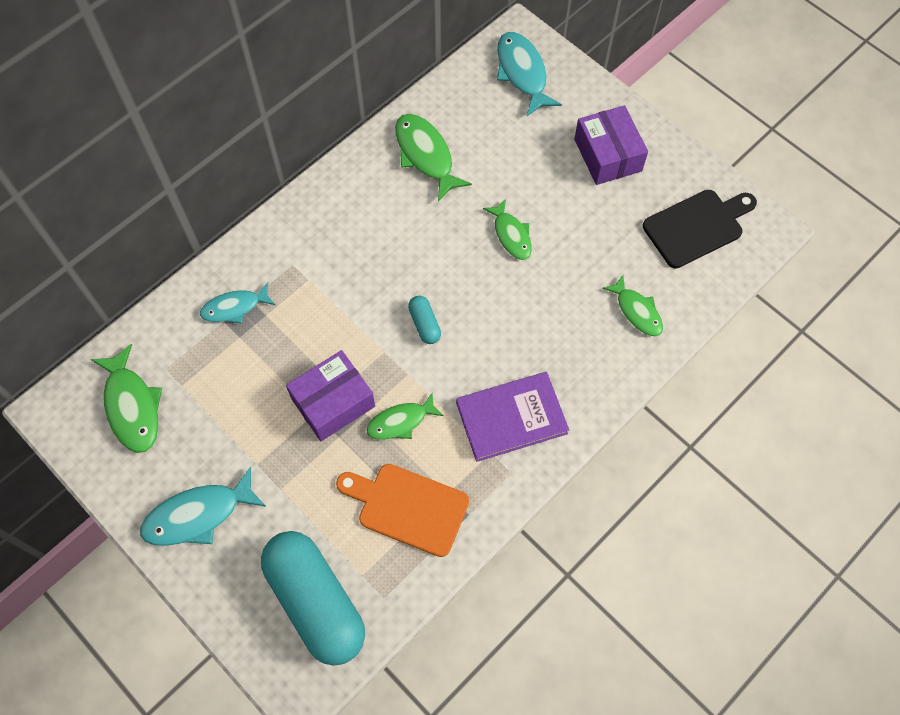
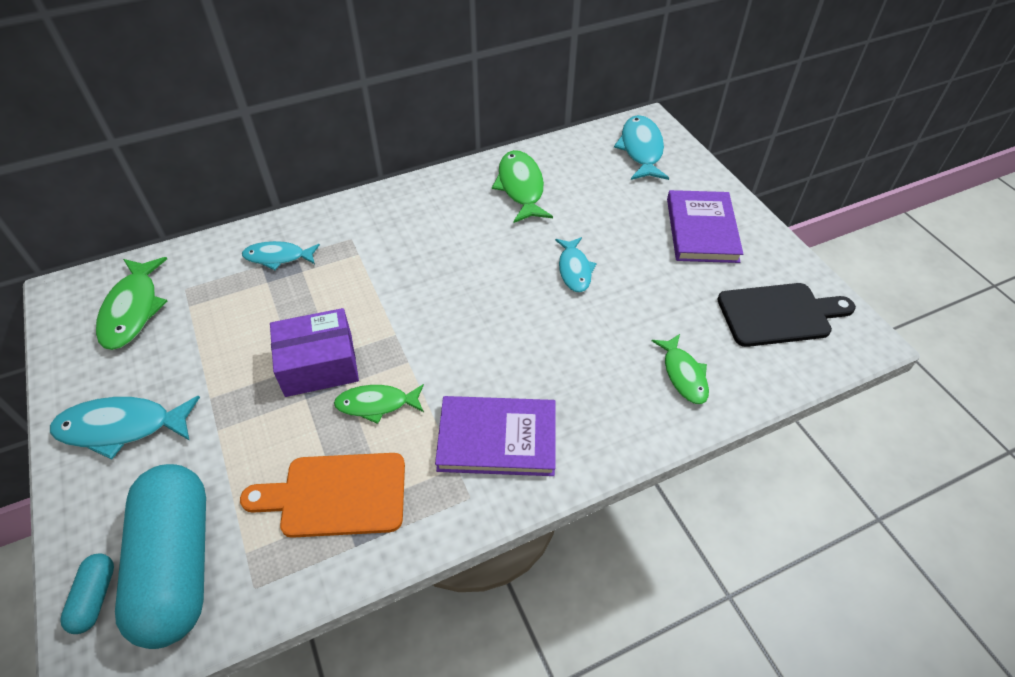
camera: 20 degrees right, 15 degrees down
orange cutting board [336,464,469,557] -> orange cutting board turned 45 degrees counterclockwise [240,453,405,538]
turquoise capsule [408,296,441,344] -> turquoise capsule moved to [60,553,114,634]
green fish [483,199,532,260] -> turquoise fish [555,237,597,293]
purple box [574,105,648,185] -> purple book [667,190,743,263]

